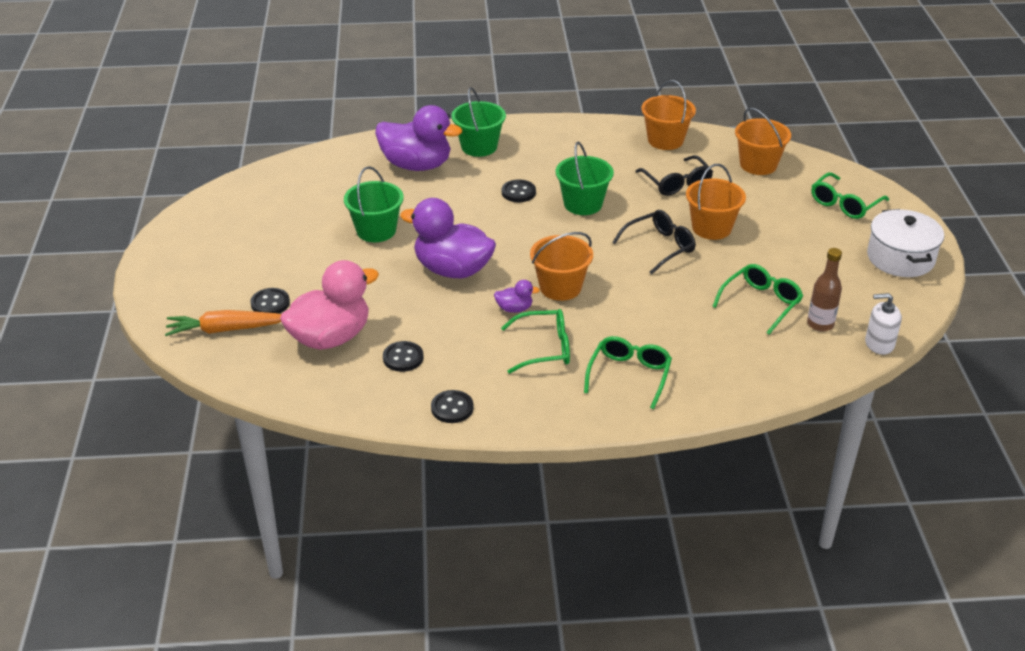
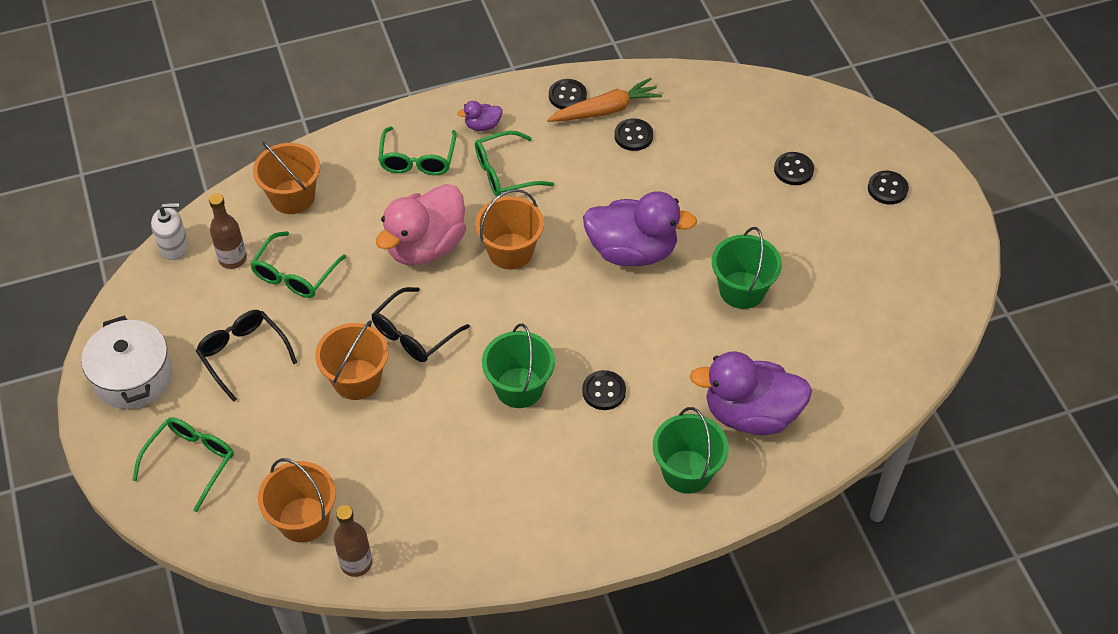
camera: 165 degrees right, 15 degrees up
orange carrot [165,310,281,336] -> orange carrot moved to [547,78,662,122]
pink duck [280,260,379,350] -> pink duck moved to [376,184,466,265]
purple duck [494,280,540,313] -> purple duck moved to [457,101,502,131]
black glasses [636,155,713,196] -> black glasses moved to [196,310,297,402]
orange bucket [642,80,696,150] -> orange bucket moved to [253,142,320,214]
none -> brown bottle [334,505,372,577]
none -> black button [868,171,909,204]

